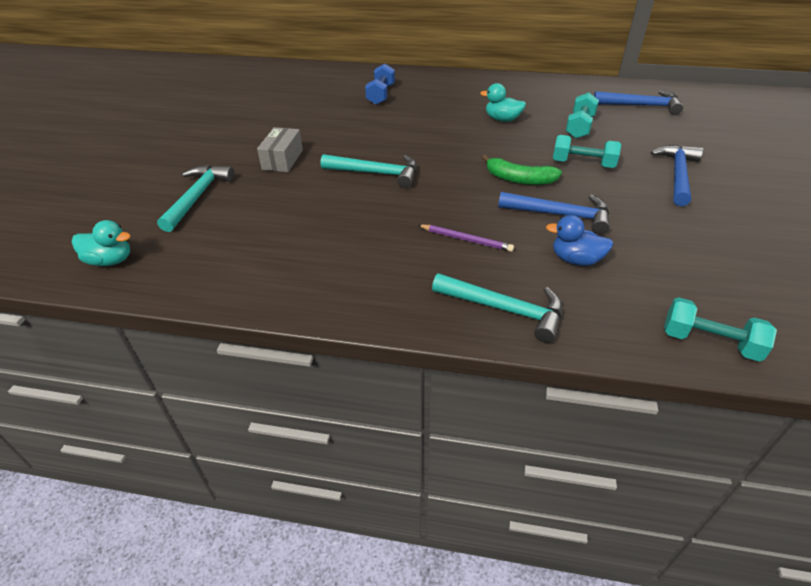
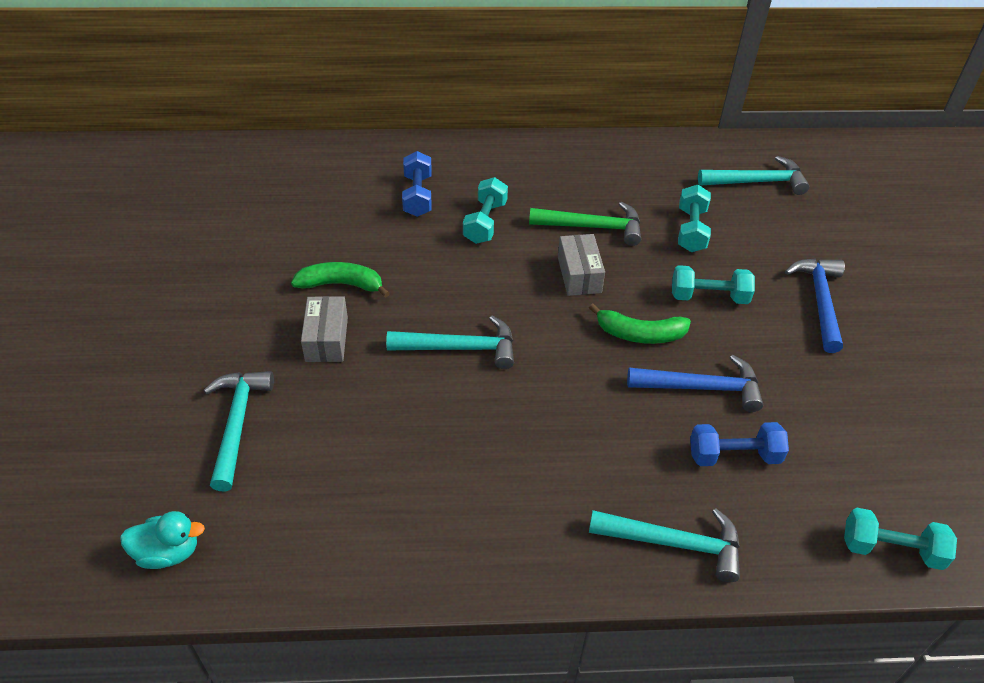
camera: 15 degrees left, 5 degrees up
purple pencil [418,225,514,252] -> none
turquoise duck [480,83,526,122] -> green hammer [529,202,641,246]
blue duck [546,215,613,266] -> blue dumbbell [690,422,789,466]
blue hammer [594,90,683,115] -> turquoise hammer [698,156,809,195]
none -> green banana [291,262,390,297]
none -> turquoise dumbbell [463,177,508,244]
none -> grey box [558,234,605,296]

